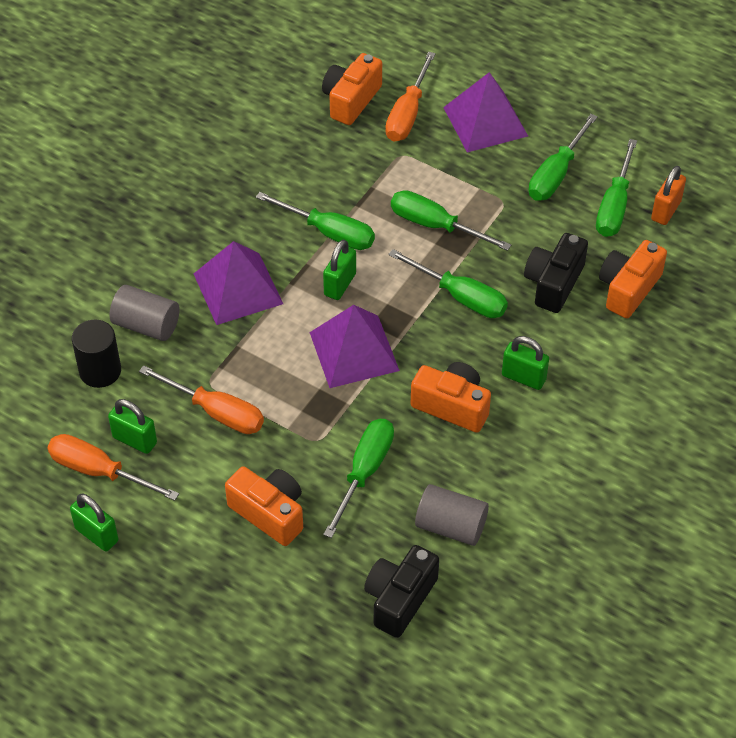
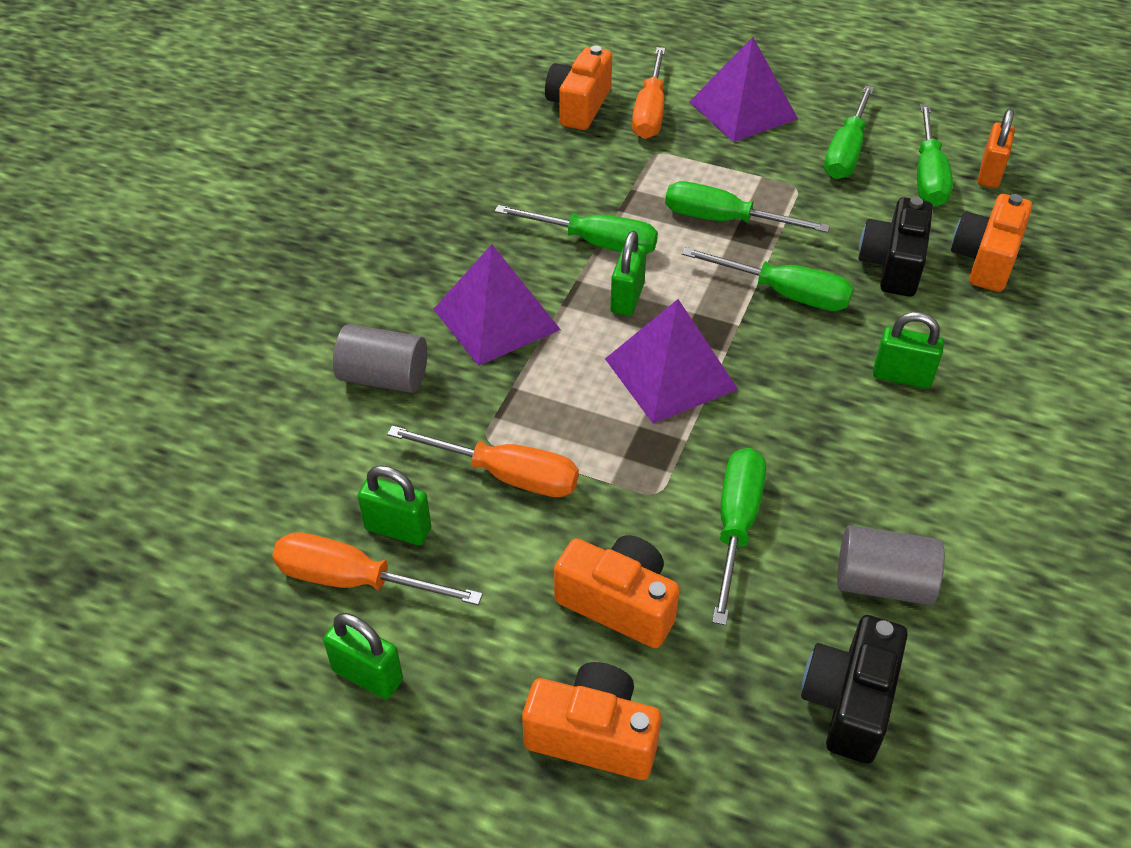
camera: 10 degrees left, 5 degrees down
black cylinder [72,320,121,388] -> none
orange camera [411,362,491,432] -> orange camera moved to [522,662,661,780]

